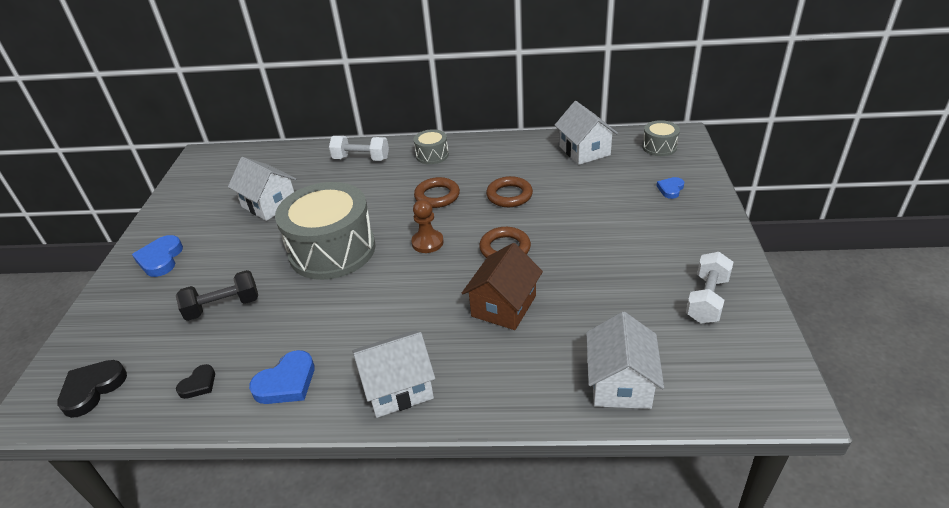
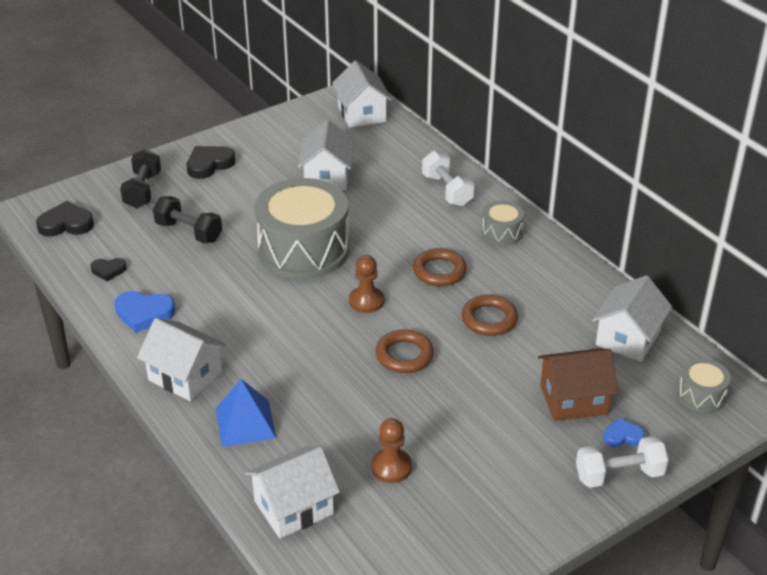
camera: 50 degrees right, 0 degrees up
blue heart [132,235,183,277] -> black heart [187,146,235,179]
brown house [462,243,543,330] -> brown house moved to [538,349,618,421]
white dumbbell [686,252,734,323] -> white dumbbell moved to [576,436,669,488]
none -> black dumbbell [120,149,161,208]
none -> blue pyramid [216,379,276,447]
none -> white house [332,60,392,128]
none -> brown pawn [371,418,412,483]

